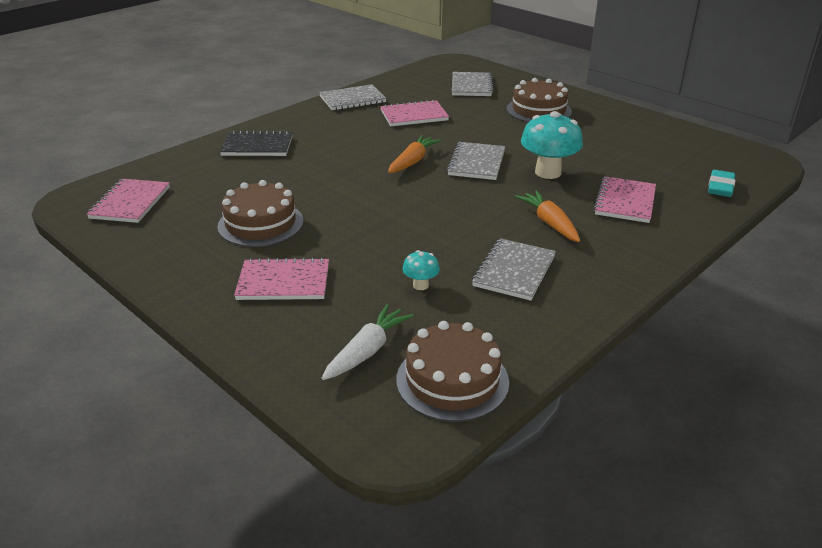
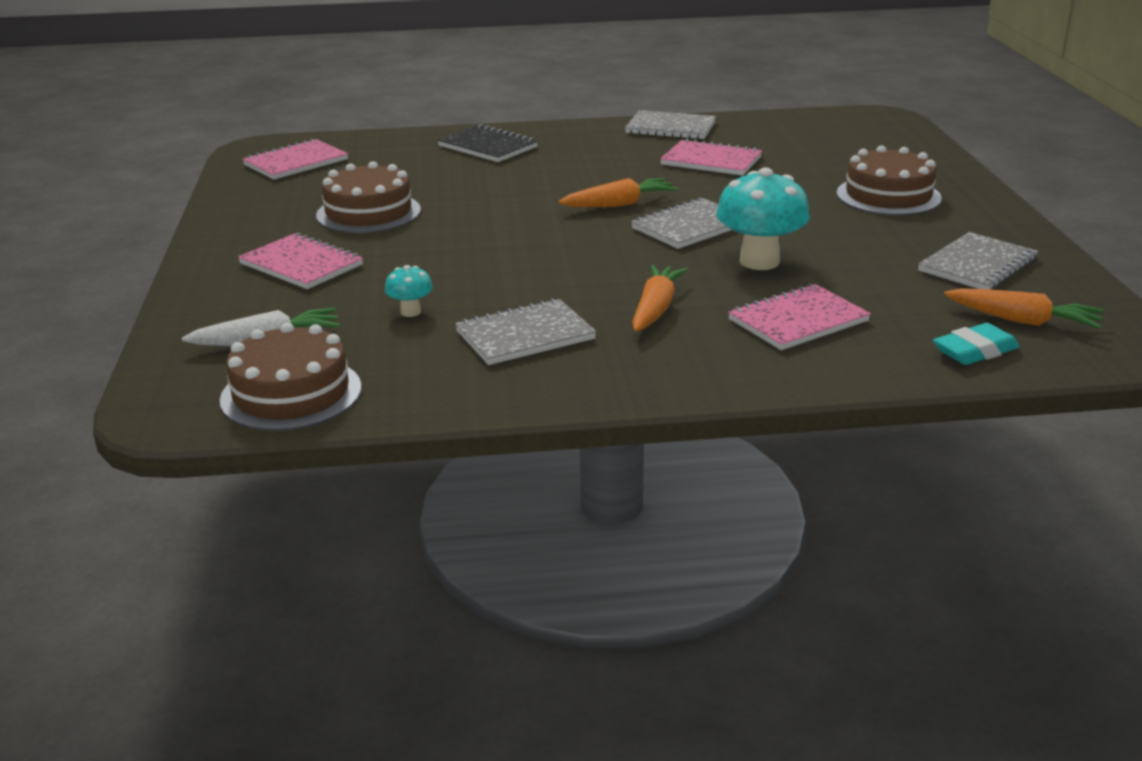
camera: 40 degrees right, 5 degrees down
grey notebook [452,72,493,96] -> grey notebook moved to [918,232,1038,290]
none -> orange carrot [944,288,1104,329]

